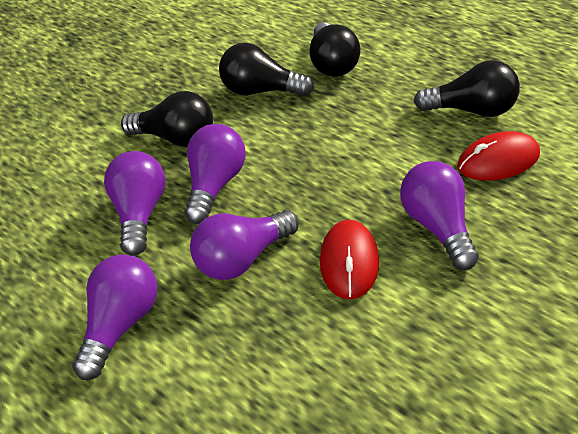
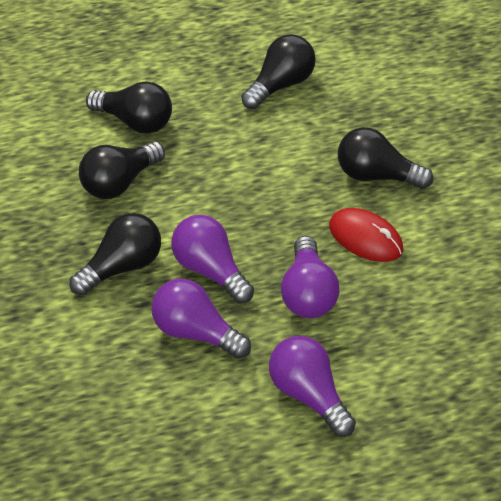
camera: 60 degrees left, 5 degrees up
purple light bulb [400,161,479,270] -> black light bulb [338,127,433,189]
red mouse [457,131,540,181] -> none

